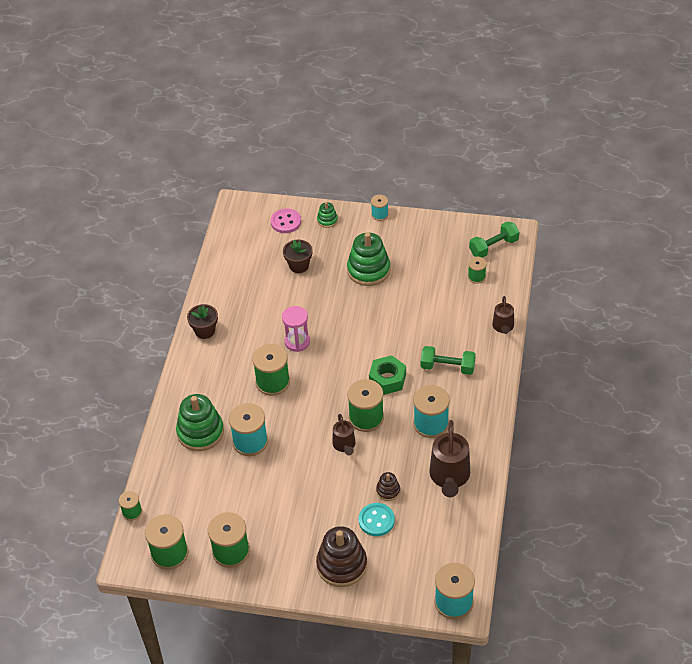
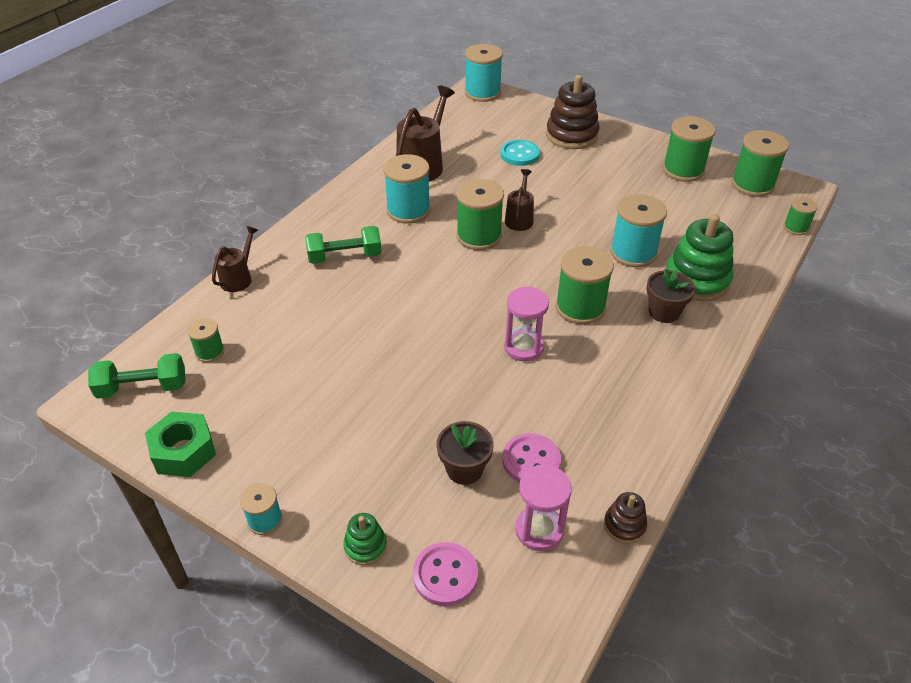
camera: 160 degrees left, 5 degrees down
brown flower pot [187,304,218,339] -> brown flower pot moved to [646,269,695,323]
green stacking toy [347,232,390,286] -> none
green nut [369,355,406,395] -> green nut moved to [145,412,216,477]
brown stacking toy [376,472,400,501] -> brown stacking toy moved to [604,492,647,544]
green dumbbell [421,346,476,375] -> green dumbbell turned 45 degrees counterclockwise [305,226,382,264]
none -> pink button [502,433,561,483]
none -> pink hourglass [515,465,572,551]

